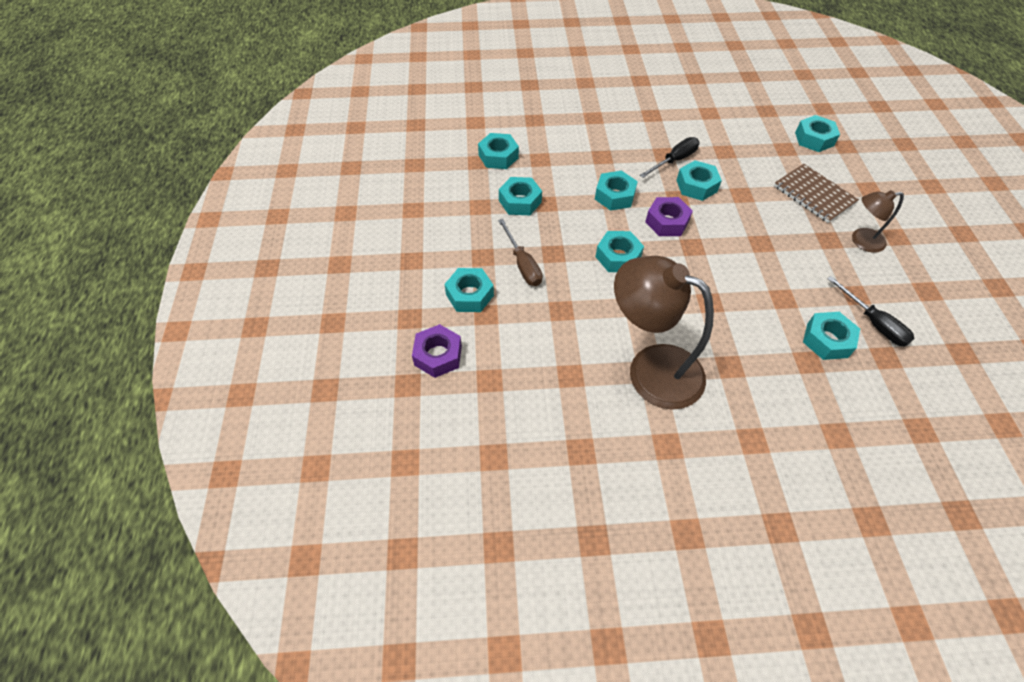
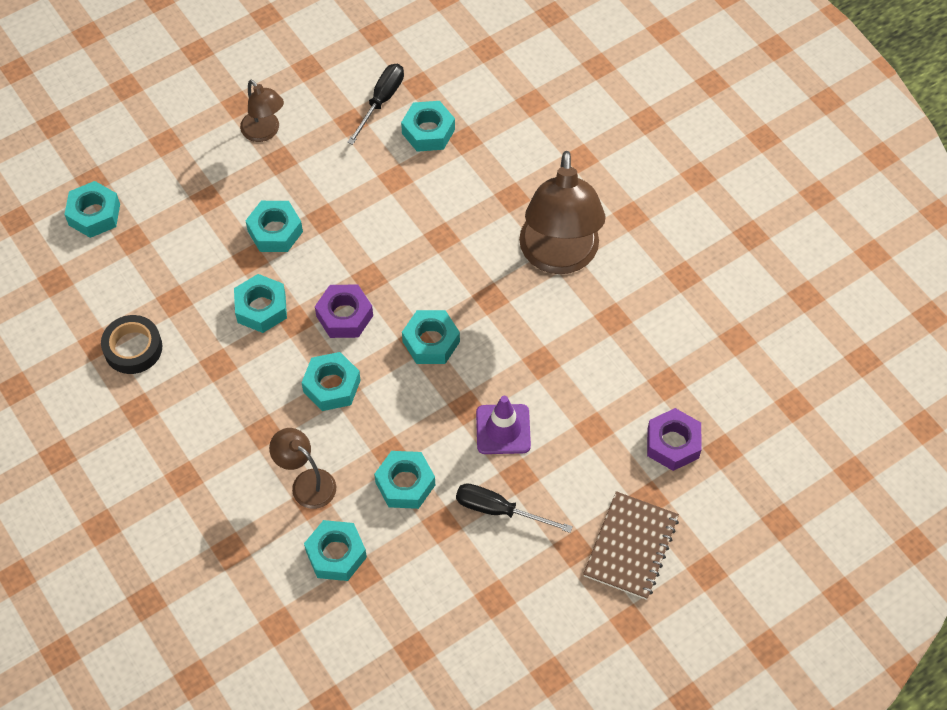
camera: 120 degrees left, 5 degrees up
turquoise nut [445,268,494,312] -> turquoise nut moved to [245,201,303,252]
brown screwdriver [498,219,543,286] -> purple traffic cone [476,396,531,454]
black screwdriver [640,137,699,178] -> black screwdriver moved to [456,483,573,533]
brown notebook [774,164,859,223] -> brown notebook moved to [583,491,679,600]
none -> black tape [101,315,162,374]
none -> brown lamp [269,428,336,509]

